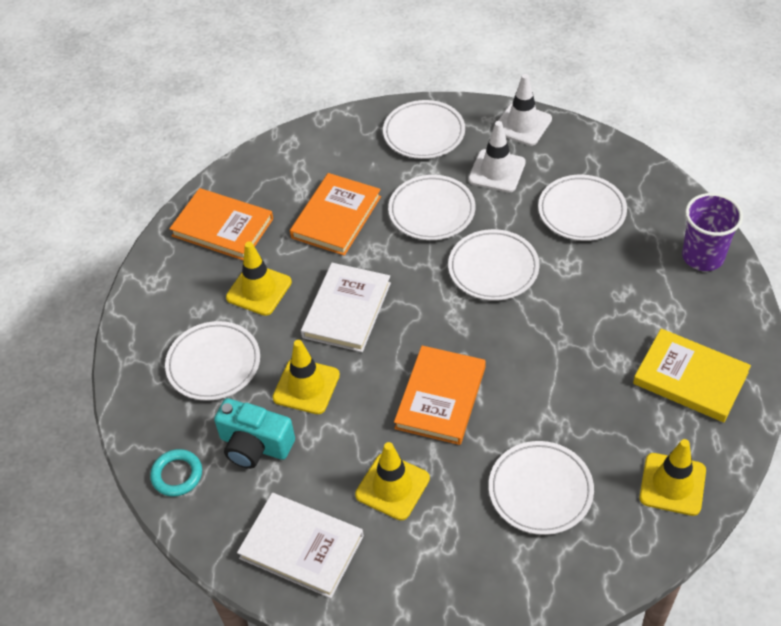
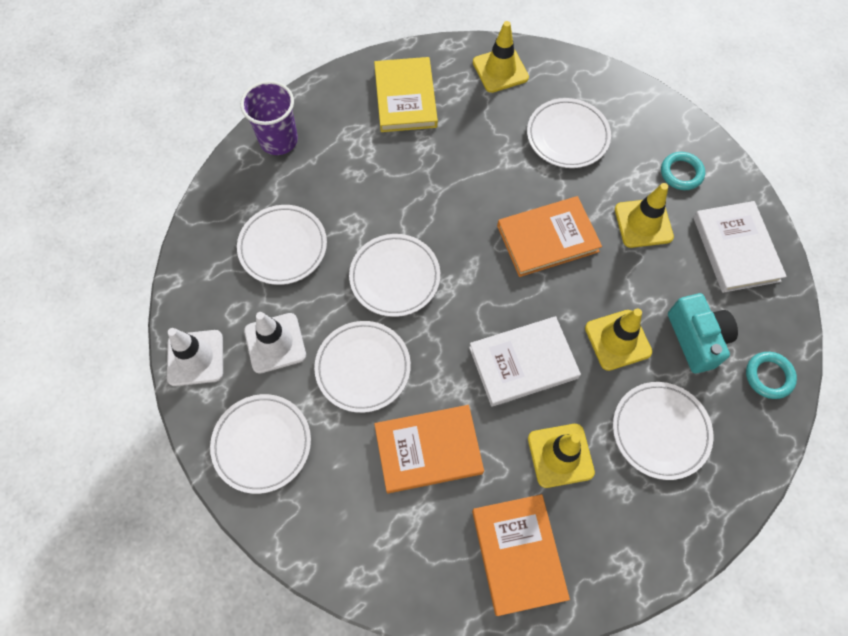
camera: 130 degrees left, 15 degrees up
none -> turquoise ring [661,152,705,190]

